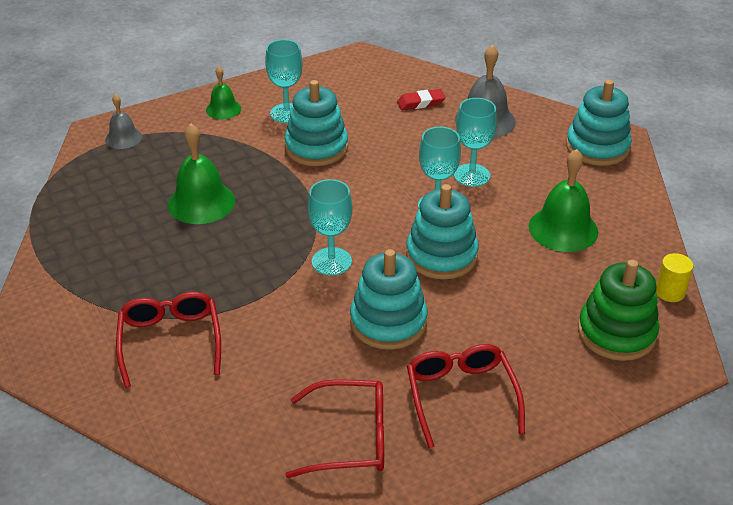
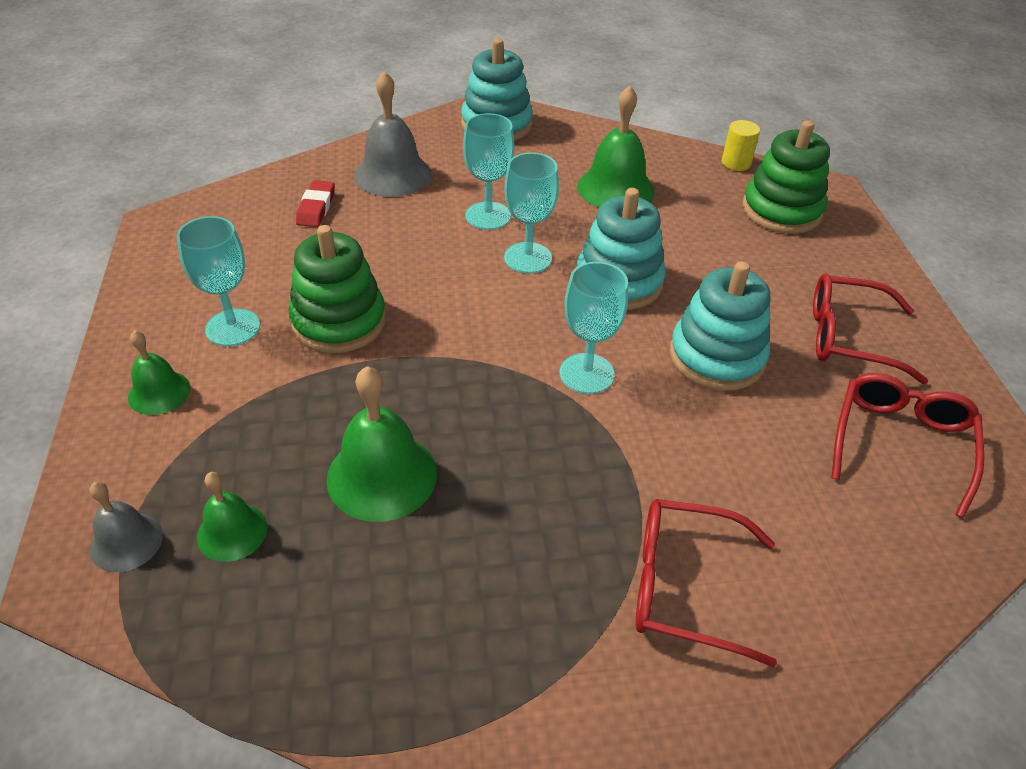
camera: 70 degrees left, 5 degrees up
turquoise stacking toy [285,80,348,166] -> green stacking toy [289,225,386,353]
none -> green bell [197,472,267,562]

